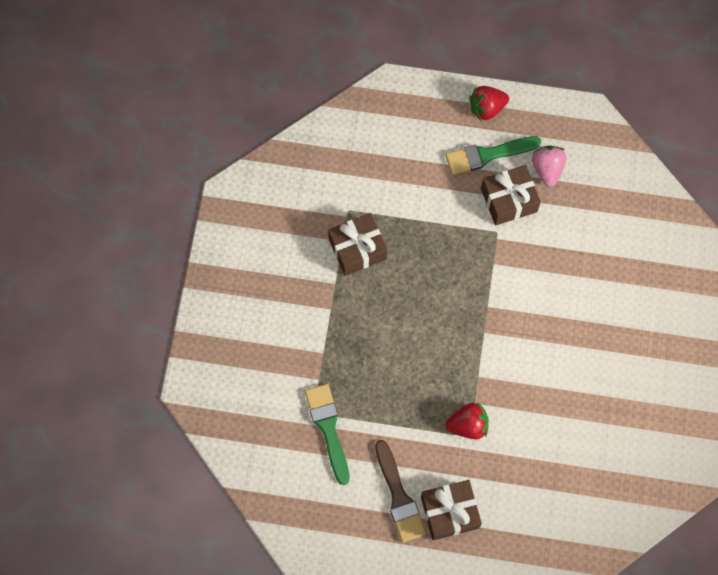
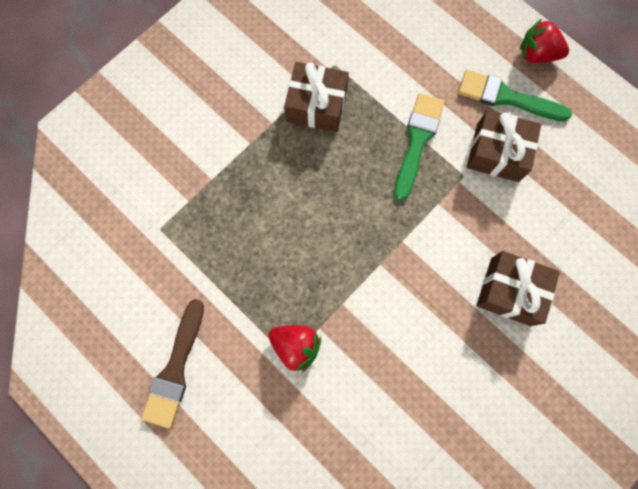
camera: 35 degrees right, 5 degrees up
green brush [305,384,350,485] -> green brush moved to [394,93,445,201]
brown gift [421,480,482,540] -> brown gift moved to [477,251,560,326]
pink strawberry [532,145,566,187] -> none

